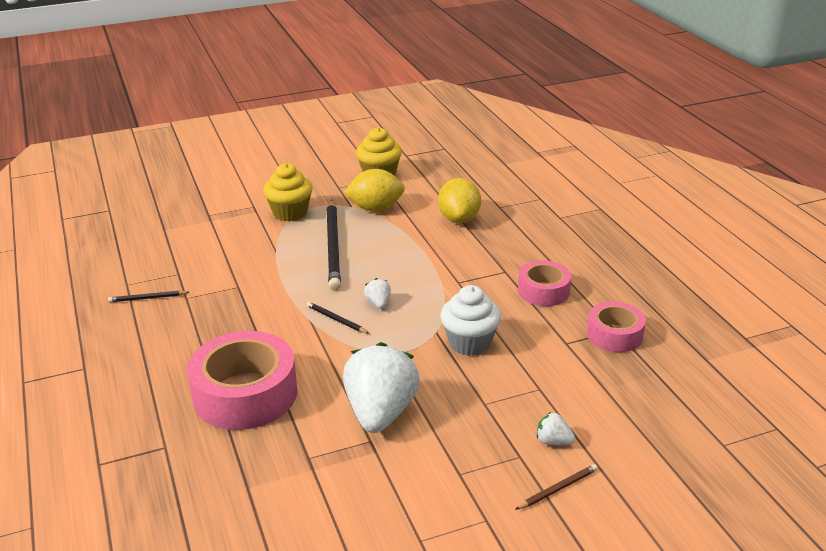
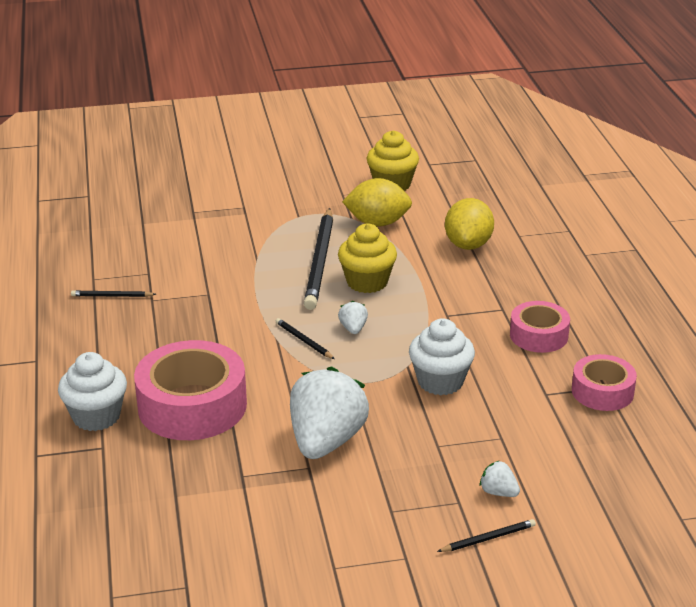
camera: 10 degrees right, 0 degrees up
yellow cupcake [263,163,313,222] -> yellow cupcake moved to [338,224,397,293]
brown pencil [515,464,598,510] -> black pencil [437,519,536,552]
none -> white cupcake [58,352,127,431]

